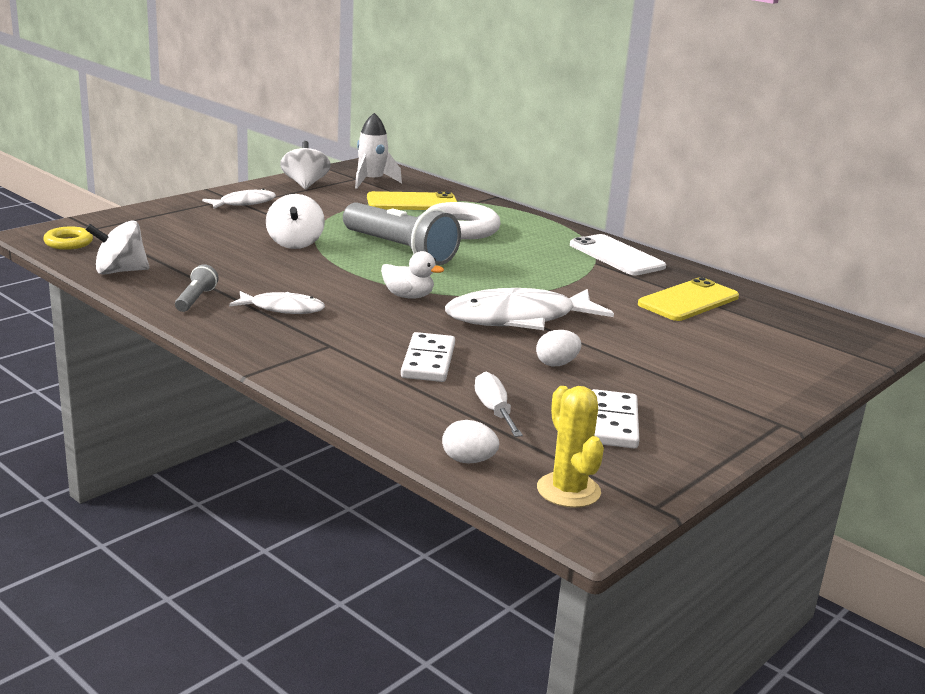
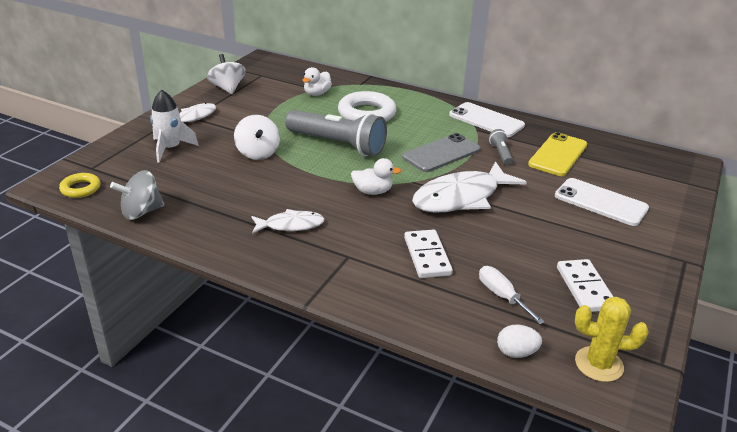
camera: 15 degrees left, 10 degrees up
white spinning top [85,220,149,275] -> grey spinning top [110,170,164,220]
grey flashlight [175,264,219,312] -> grey flashlight moved to [489,129,513,165]
white rocket [355,113,402,189] -> white rocket moved to [150,90,199,163]
yellow phone [367,191,457,210] -> white duck [302,67,332,96]
white egg [536,330,581,366] -> none
yellow cactus [537,386,604,508] -> yellow cactus turned 45 degrees counterclockwise [575,297,649,382]
none -> grey phone [402,133,481,172]
none -> white phone [555,178,649,226]

